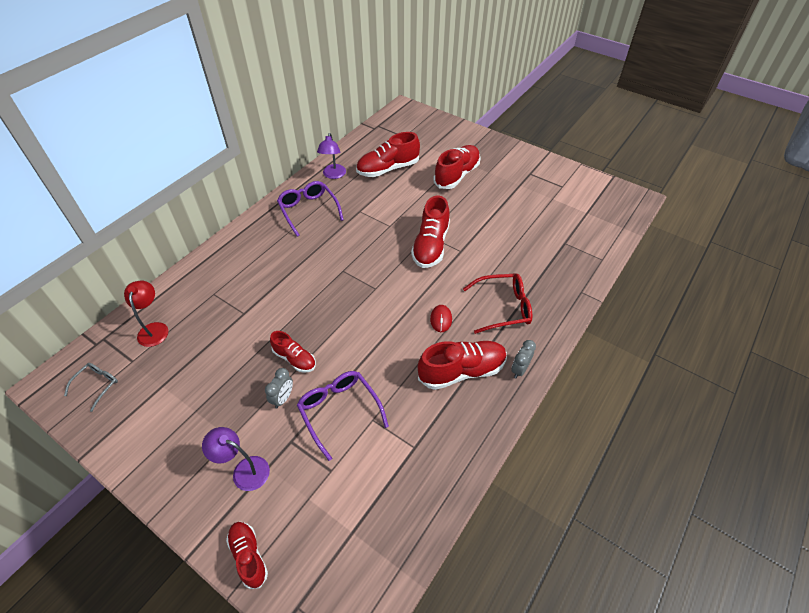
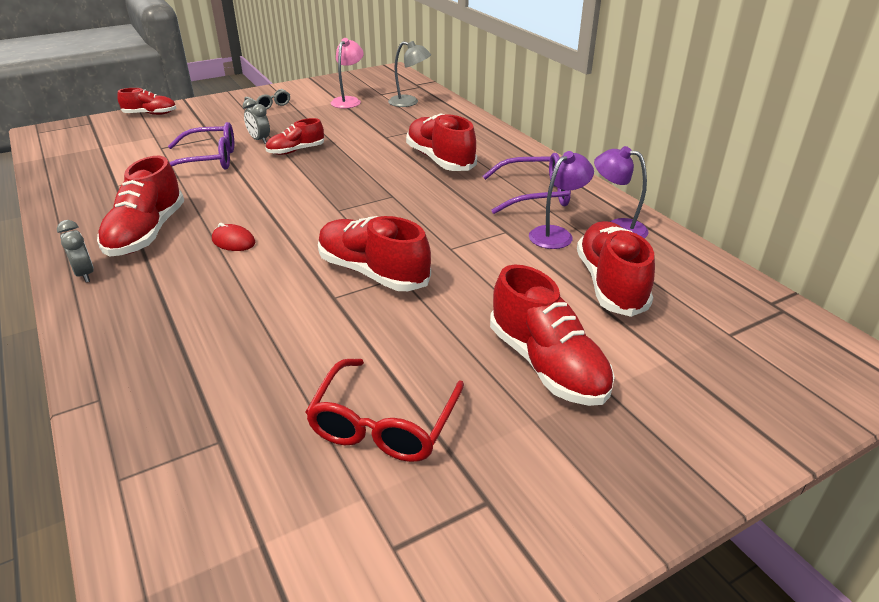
camera: 115 degrees right, 15 degrees down
grey glasses [64,363,118,412] -> grey glasses moved to [244,89,290,110]
red lamp [124,281,168,347] -> grey lamp [388,41,431,107]
purple lamp [202,427,270,491] -> purple lamp moved to [529,151,594,249]
red glasses [463,274,532,334] -> red glasses moved to [305,359,464,462]
none -> pink lamp [331,38,364,108]
none -> red shoe [406,114,477,171]

